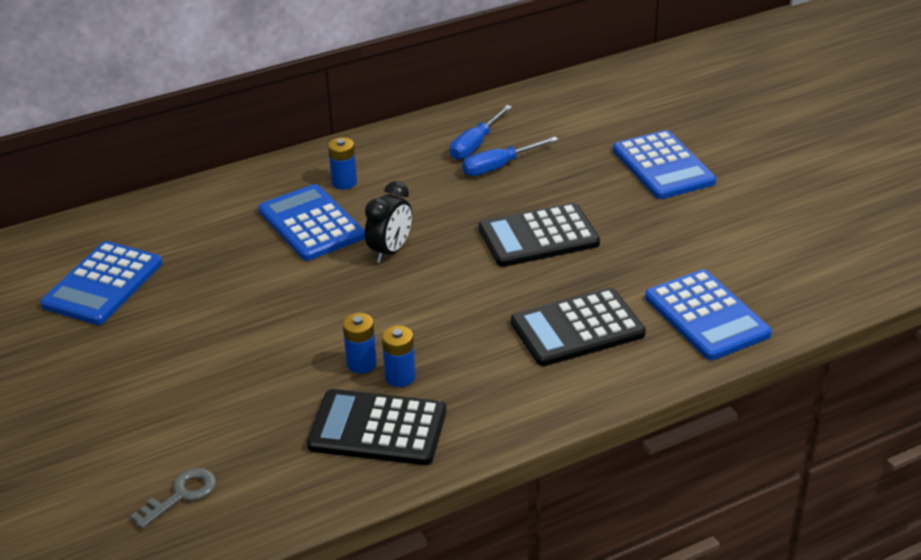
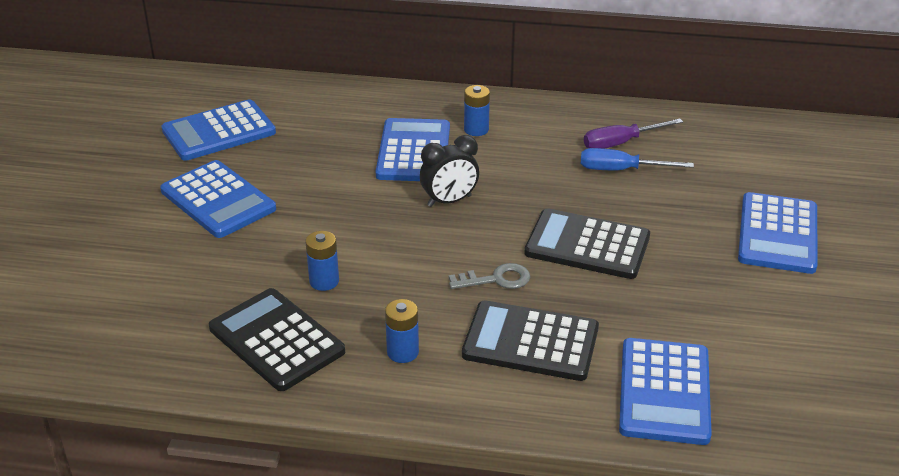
camera: 35 degrees right, 0 degrees up
grey key [130,468,216,529] -> grey key moved to [449,263,530,289]
blue battery [382,326,416,387] -> blue battery moved to [385,299,419,363]
blue screwdriver [450,105,512,160] -> purple screwdriver [584,119,683,149]
none -> blue calculator [160,160,276,238]

